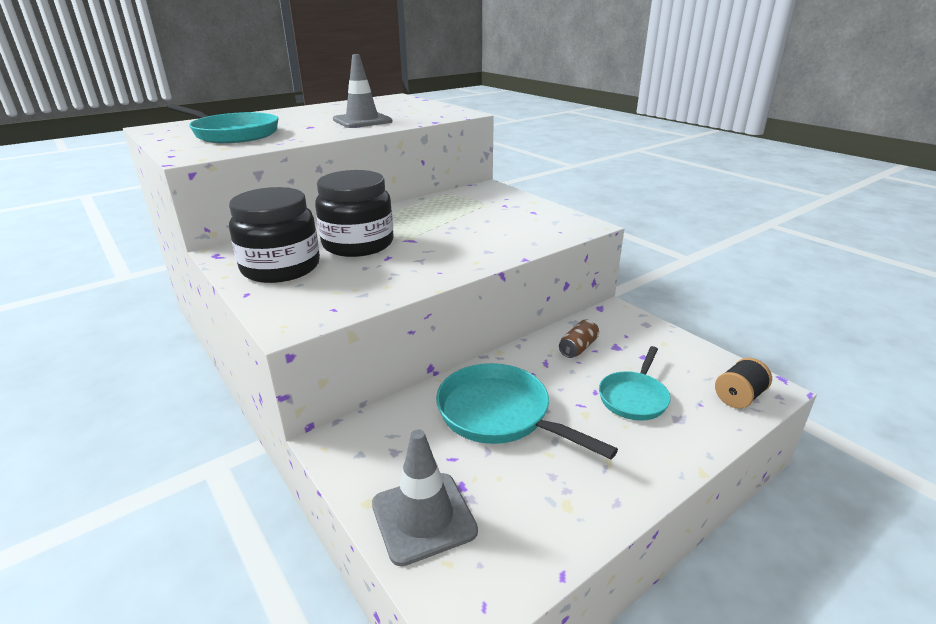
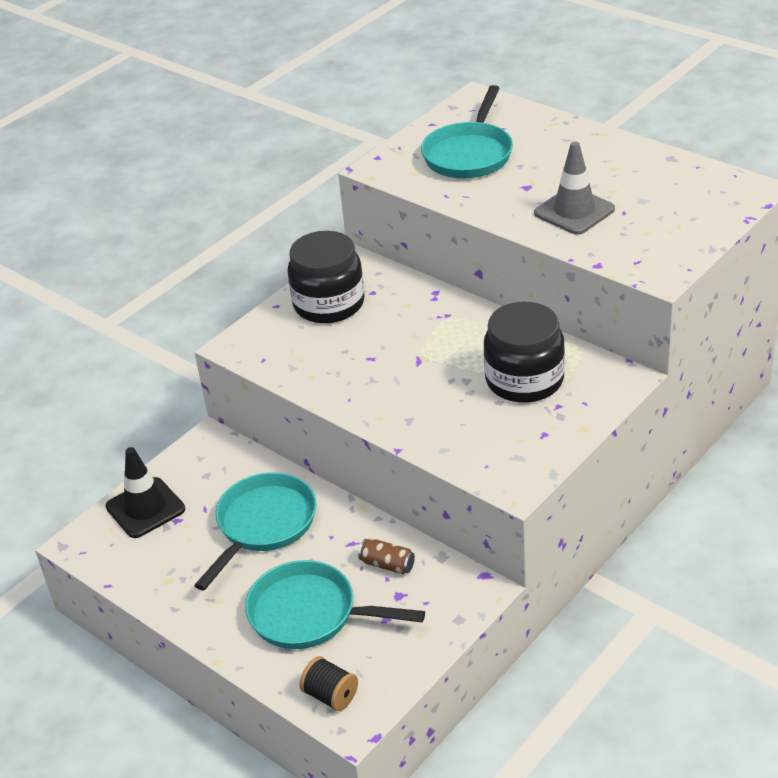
camera: 80 degrees right, 10 degrees up
black jar [315,170,394,257] -> black jar moved to [484,302,565,403]
grey traffic cone [372,429,478,566] -> black traffic cone [106,447,185,538]
turquoise pan [599,346,671,421] -> turquoise pan [245,560,425,649], size x1.58

